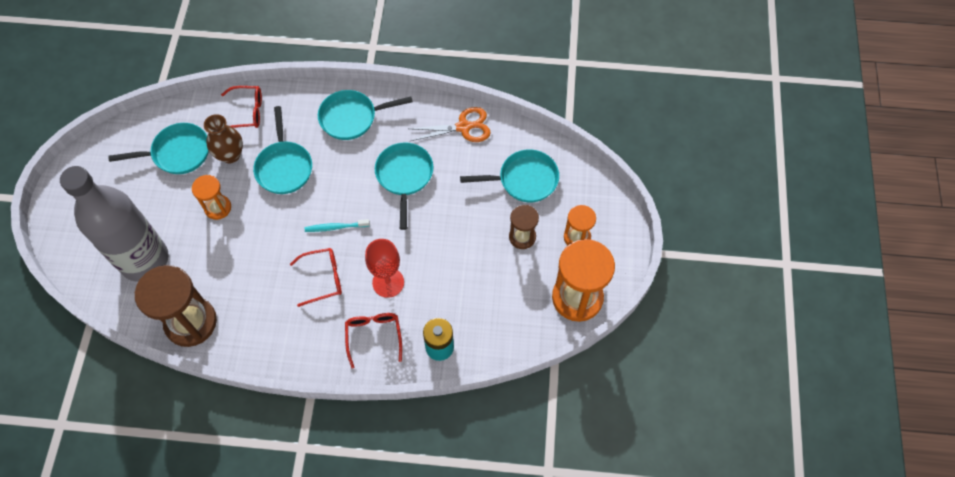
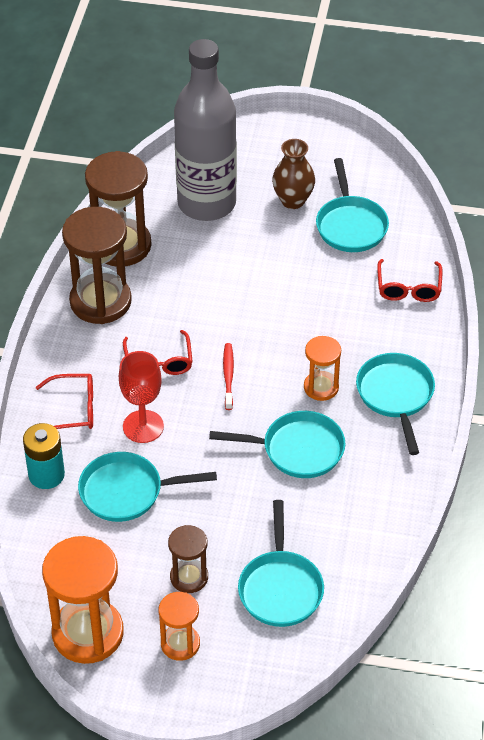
camera: 95 degrees right, 15 degrees down
orange hourglass [192,175,231,220] -> orange hourglass moved to [304,336,341,401]
brown vase [204,114,243,163] -> brown vase moved to [272,139,315,209]
turquoise pan [253,106,312,194] -> turquoise pan moved to [78,452,217,522]
turquoise toothbrush [305,219,370,232] -> red toothbrush [223,343,234,410]
orange scissors [408,107,491,142] -> none
none -> brown hourglass [62,207,132,324]

